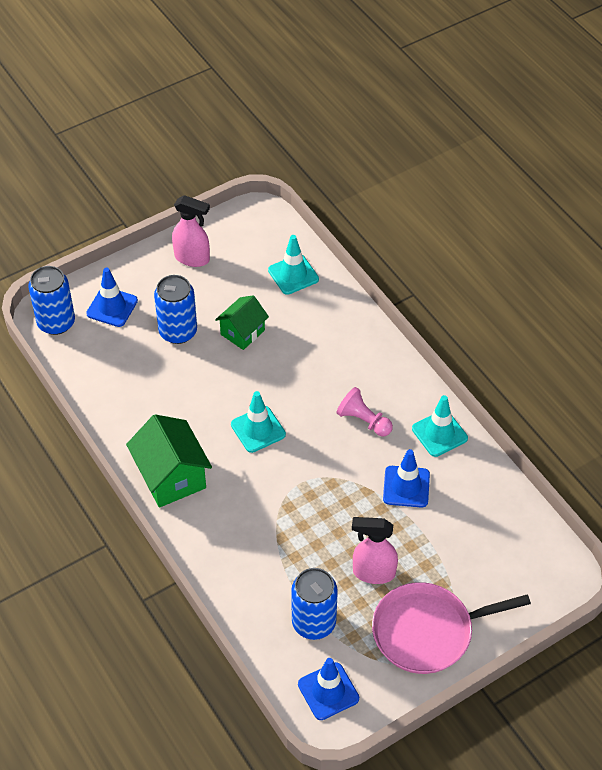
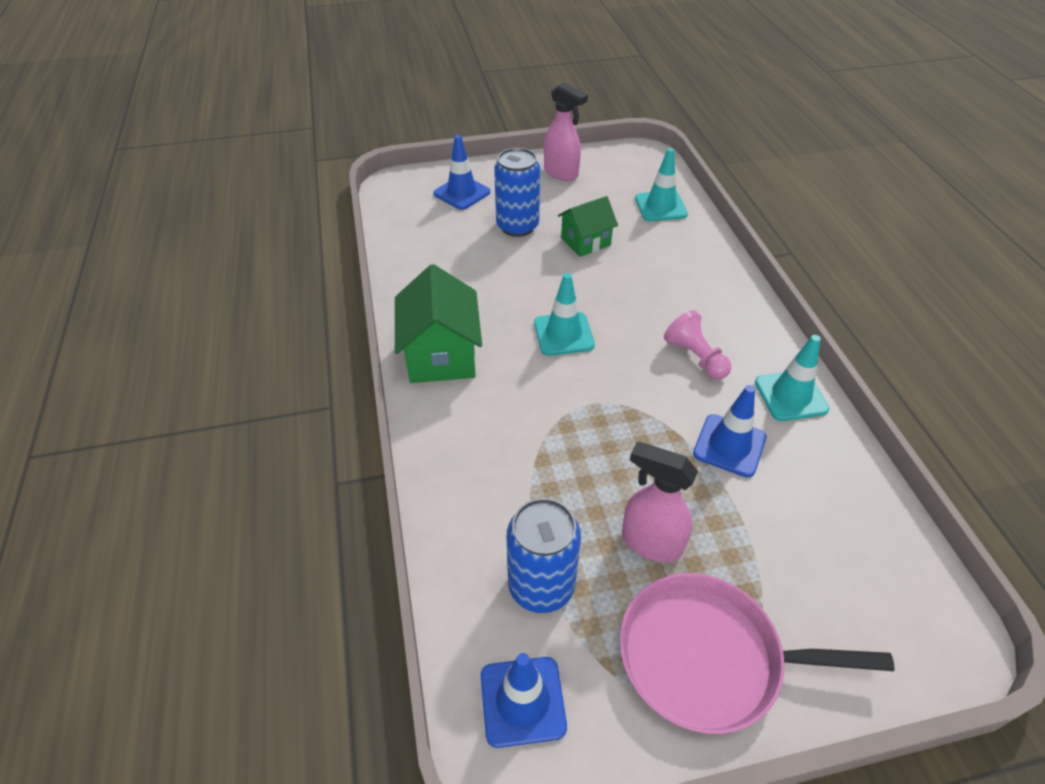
camera: 20 degrees right, 5 degrees down
blue can [28,266,75,335] -> none

